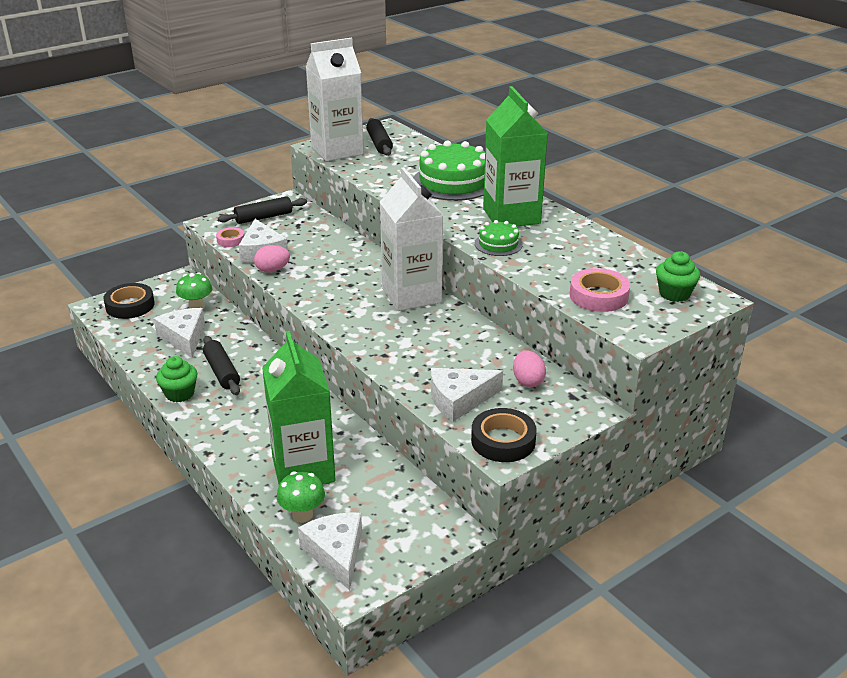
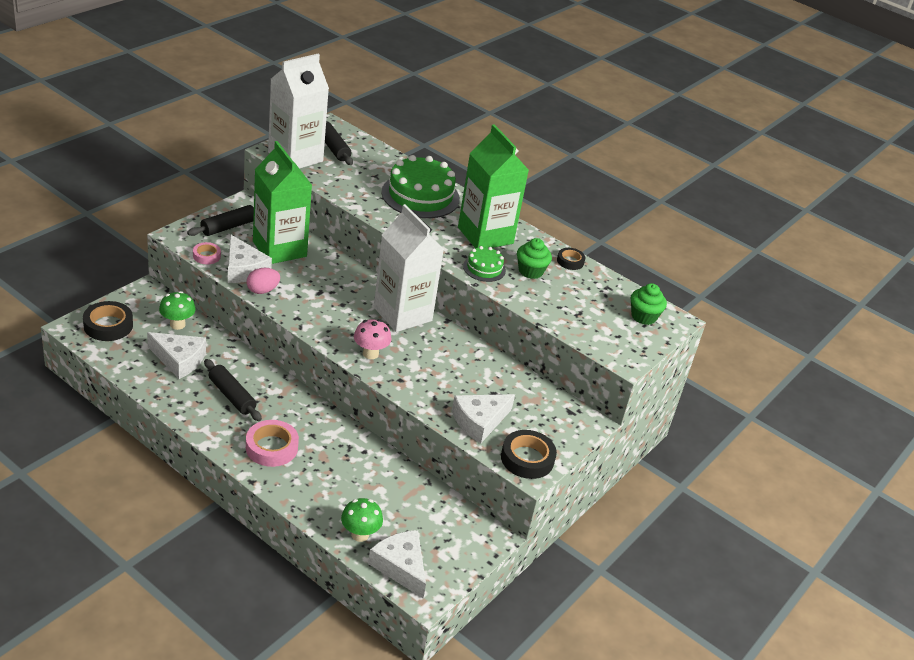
camera: 20 degrees left, 5 degrees up
white cheese [154,308,205,358] -> white cheese turned 150 degrees clockwise [147,332,206,379]
green cupcake [156,356,198,402] -> green cupcake moved to [517,238,552,279]
green carton [262,331,335,484] -> green carton moved to [253,141,312,264]
pink egg [513,350,546,387] -> none
pink tape [570,268,630,312] -> pink tape moved to [246,420,299,467]
none -> pink mushroom [354,319,392,359]
none -> black tape [557,248,585,270]

